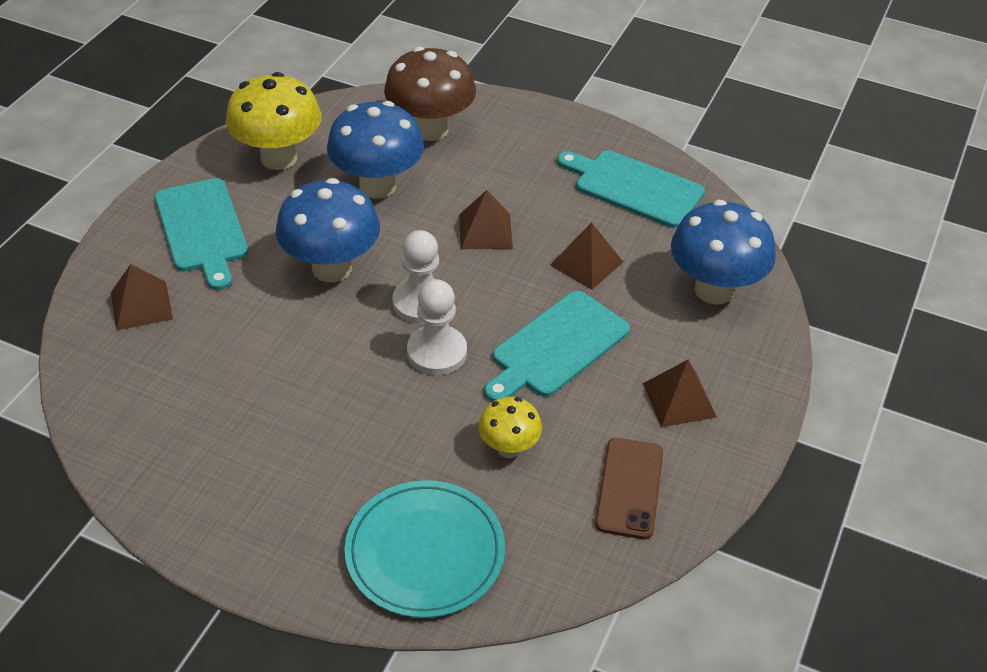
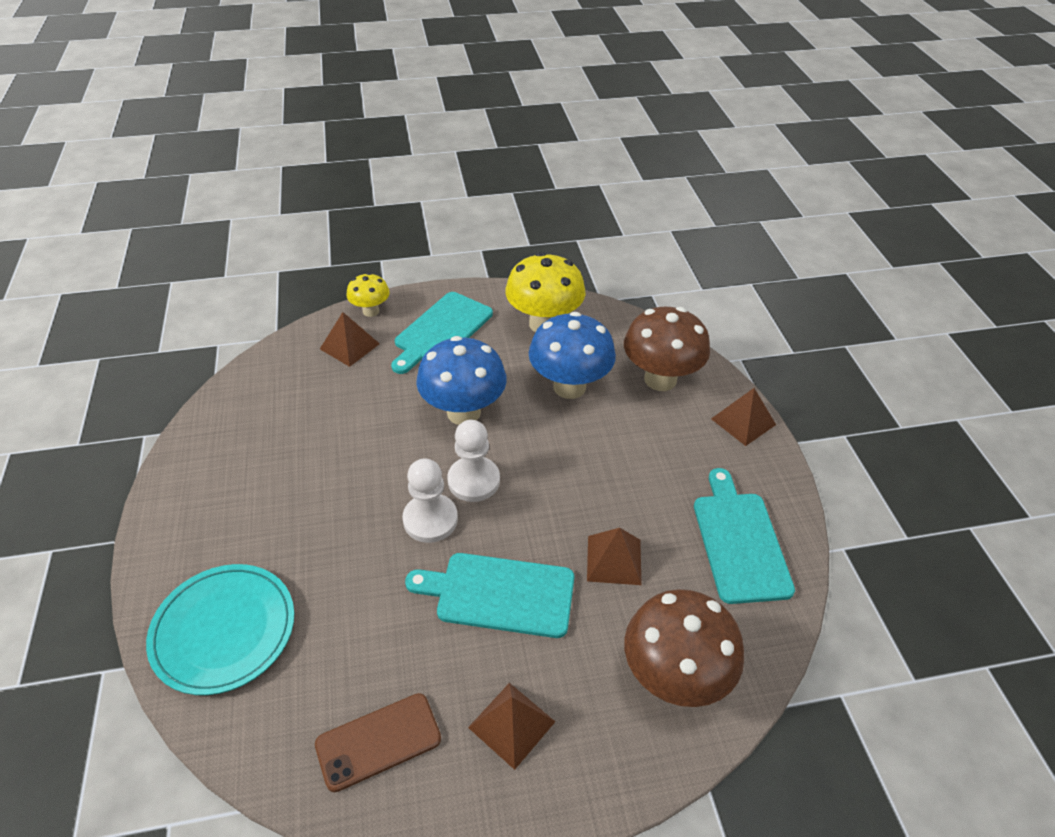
camera: 55 degrees right, 0 degrees up
brown pyramid [459,190,513,249] -> brown pyramid moved to [711,388,776,446]
yellow mushroom [478,397,542,458] -> yellow mushroom moved to [346,273,390,317]
blue mushroom [671,200,776,305] -> brown mushroom [624,589,744,707]

